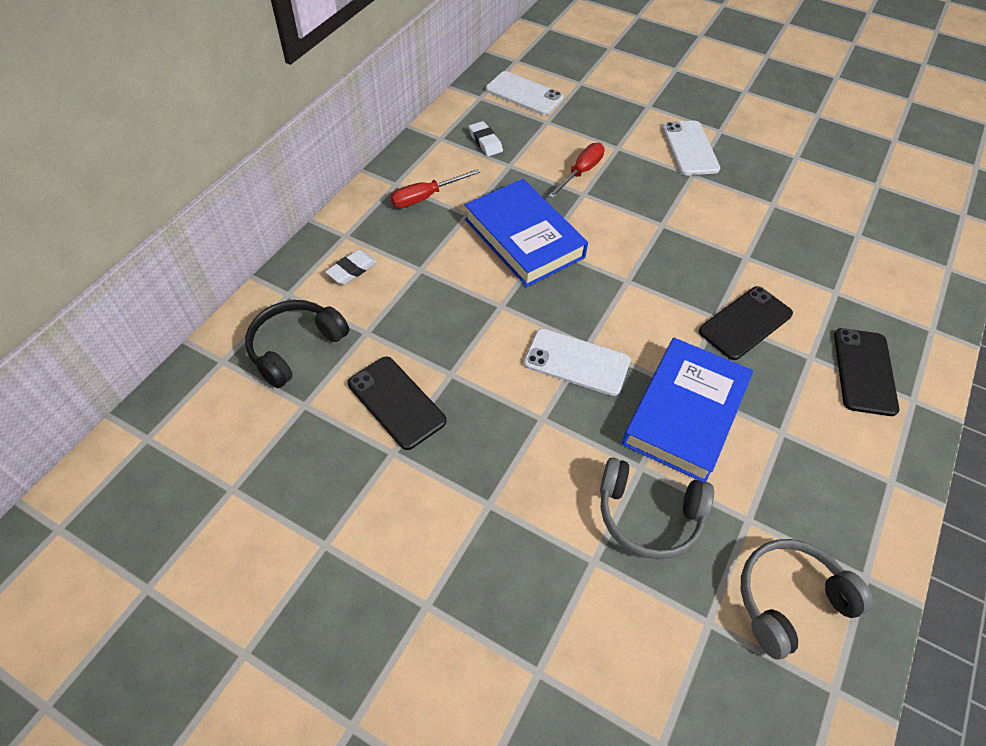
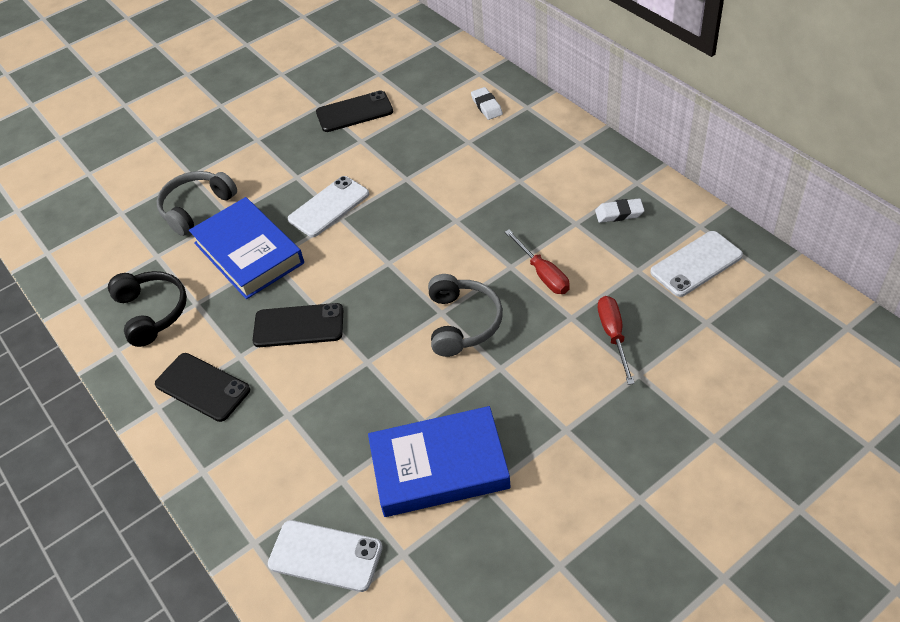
camera: 120 degrees right, 5 degrees down
black headphones [245,300,349,388] -> black headphones moved to [108,271,187,347]
red screwdriver [391,169,480,208] -> red screwdriver moved to [598,296,635,385]
blue book [465,179,588,287] -> blue book moved to [368,406,511,517]
white phone [662,121,720,175] -> white phone moved to [268,520,383,592]
black phone [699,286,793,360] -> black phone turned 75 degrees counterclockwise [253,303,343,347]
grey headphones [741,539,873,660] -> grey headphones moved to [428,274,503,357]

